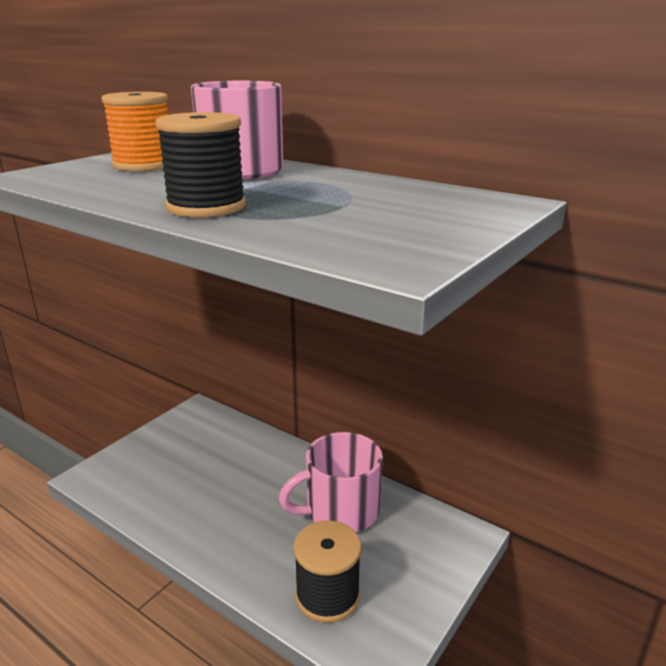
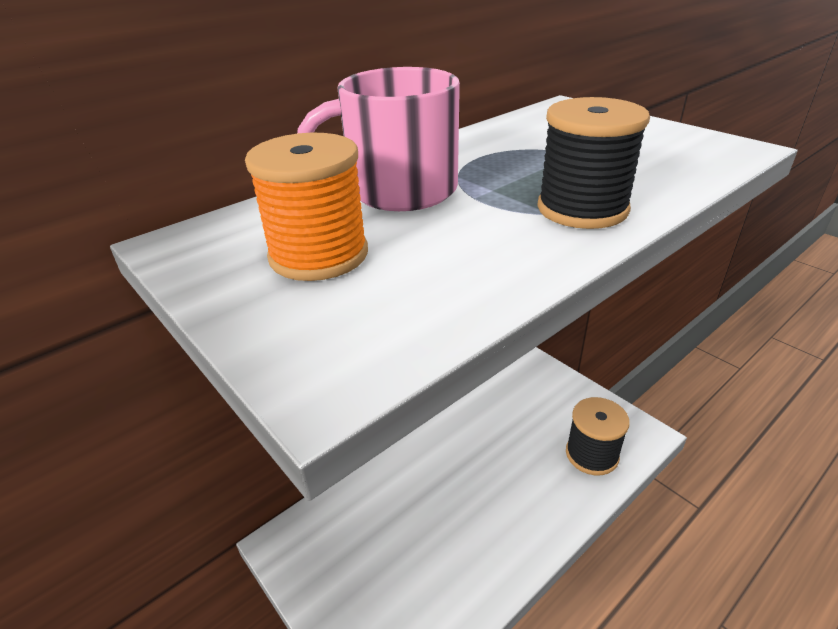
camera: 75 degrees left, 10 degrees up
pink mug [279,432,383,532] -> none

